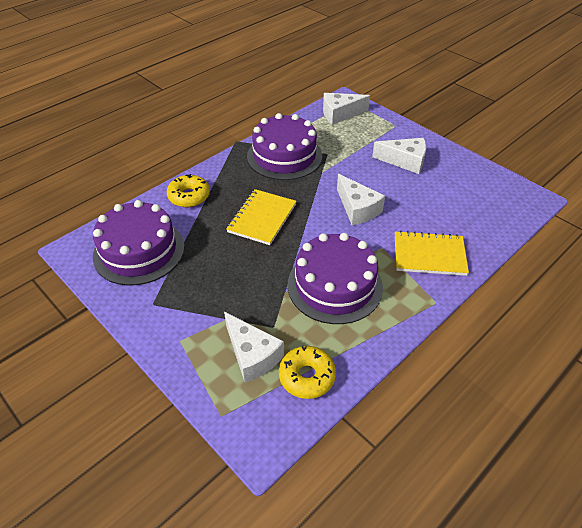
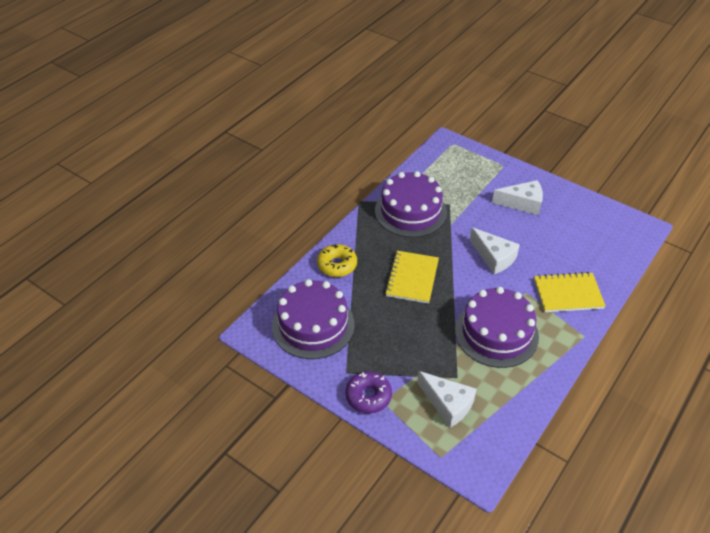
camera: 10 degrees left, 0 degrees up
yellow donut [279,346,336,399] -> none
white cheese [323,93,370,125] -> none
none -> purple donut [345,371,392,413]

